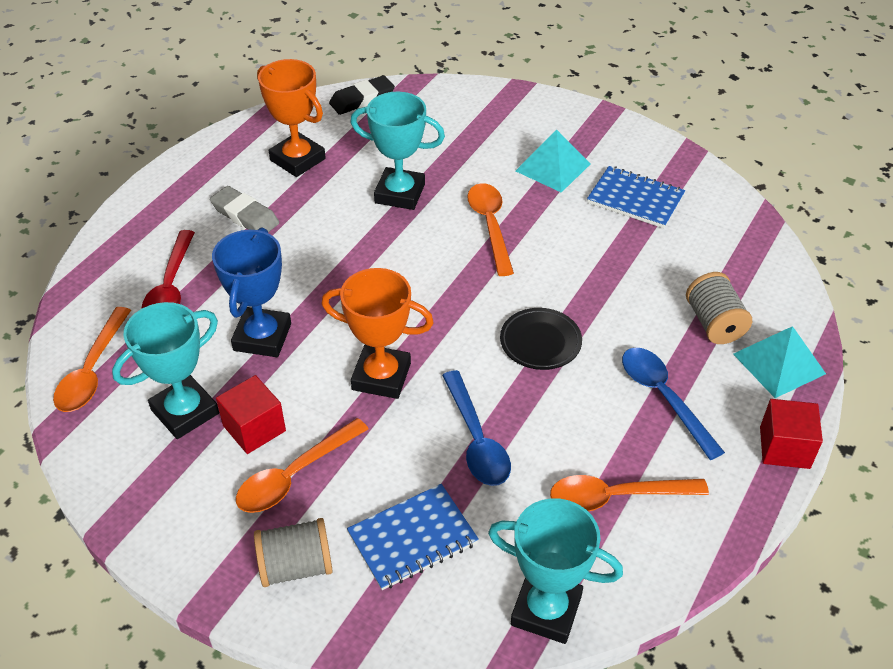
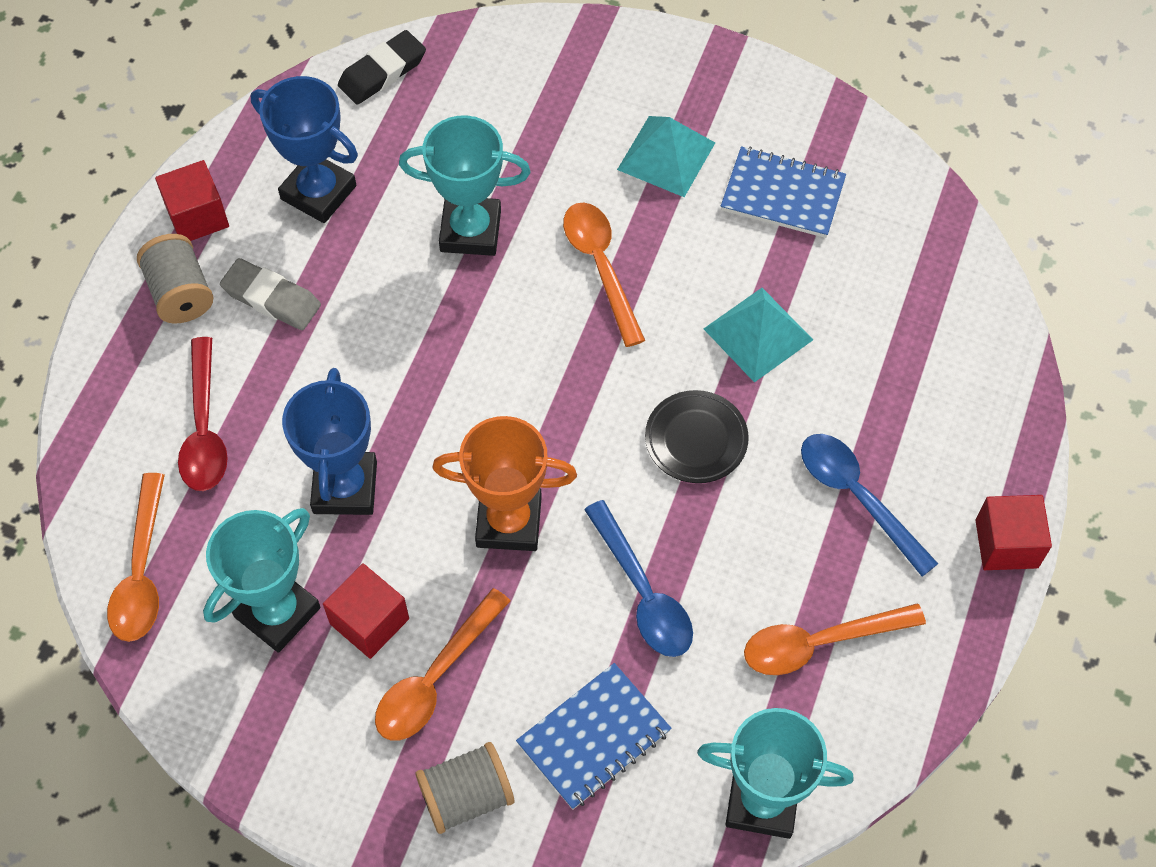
camera: 10 degrees left, 15 degrees up
orange trophy [257,59,326,177] -> blue trophy [251,76,358,223]
grey spool [686,272,752,344] -> grey spool moved to [137,234,213,324]
turquoise pyramid [733,326,826,398] -> turquoise pyramid moved to [704,288,813,383]
none -> red cube [155,160,229,241]

